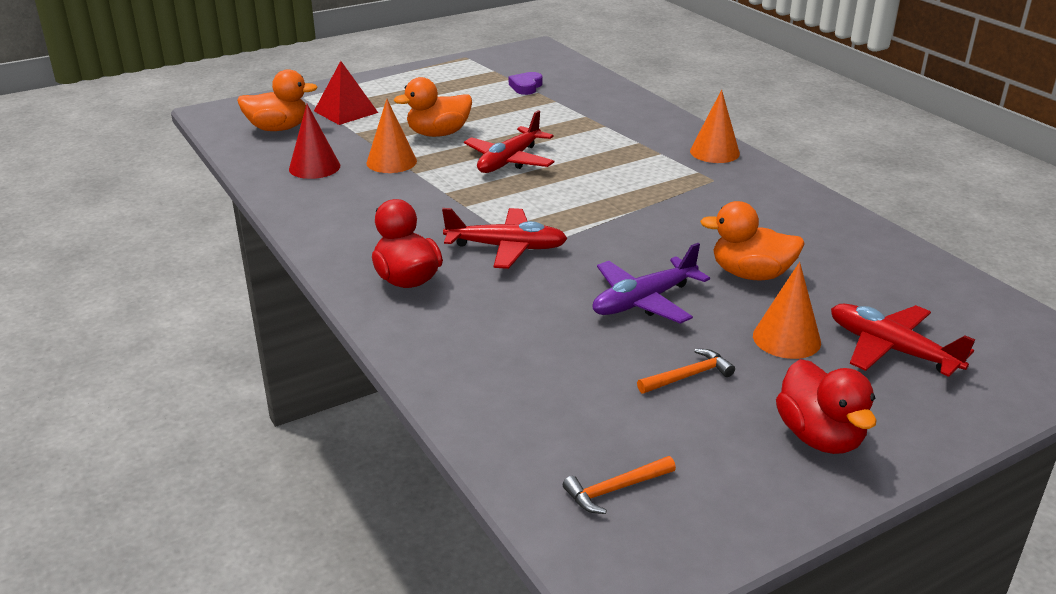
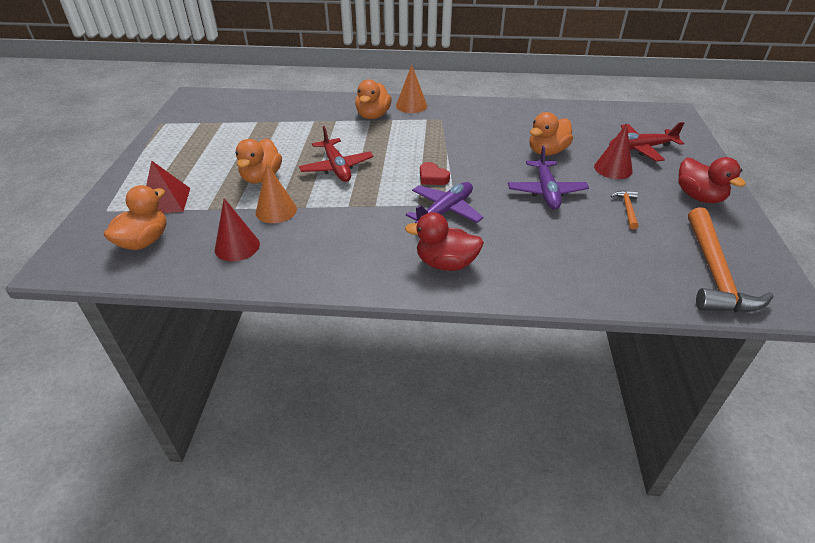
camera: 55 degrees left, 10 degrees up
red plane [442,208,568,269] -> purple plane [406,182,483,223]
purple heart [509,72,543,95] -> none
orange hammer [563,456,676,514] -> orange hammer [688,207,773,313], size x2.22
orange cone [753,262,821,359] -> red cone [594,123,633,179]
red duck [776,359,877,454] -> red duck turned 45 degrees clockwise [678,157,746,203]
none -> orange duck [355,79,391,119]
none -> red heart [420,162,450,185]

